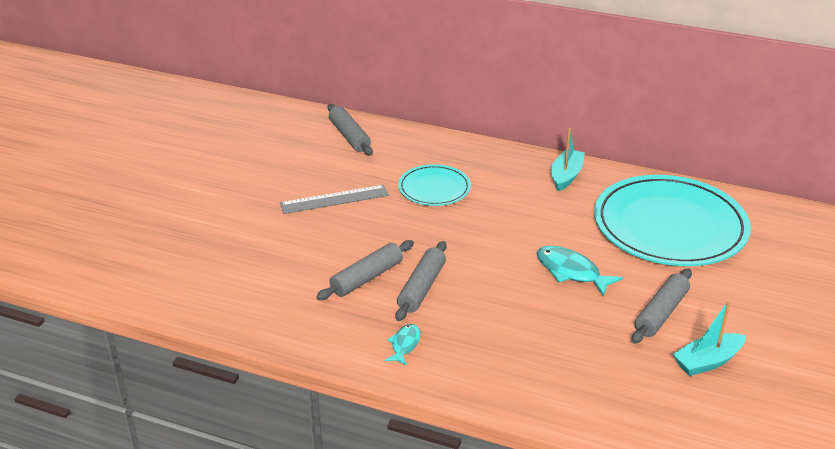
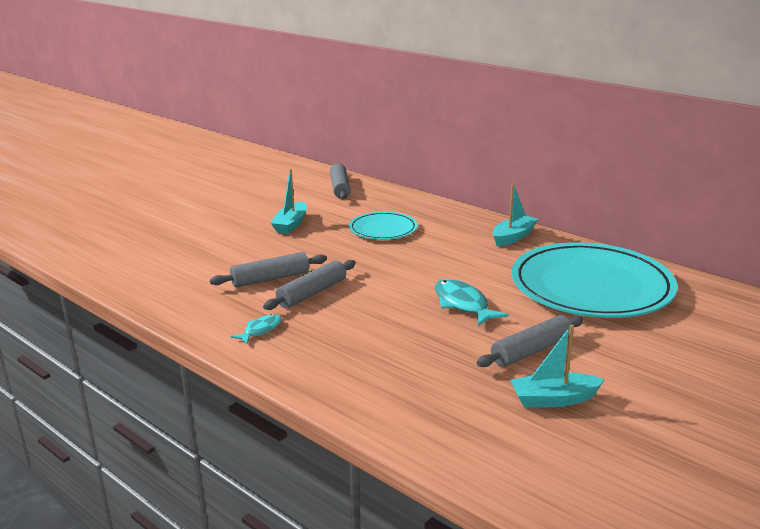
camera: 20 degrees right, 10 degrees down
grey ruler [280,185,389,214] -> turquoise boat [271,169,307,234]

